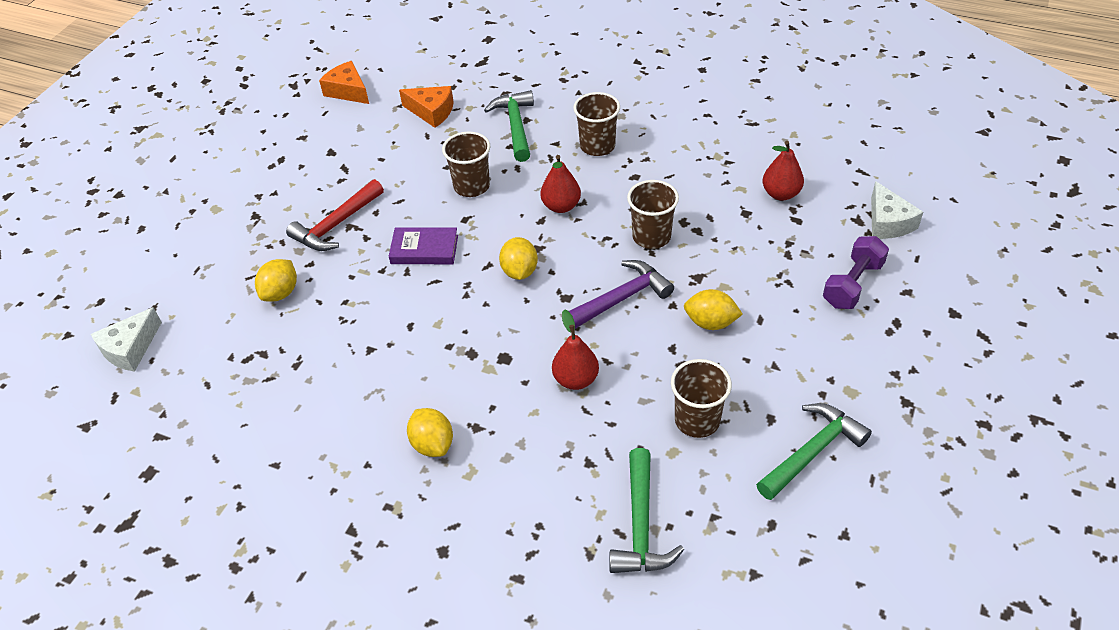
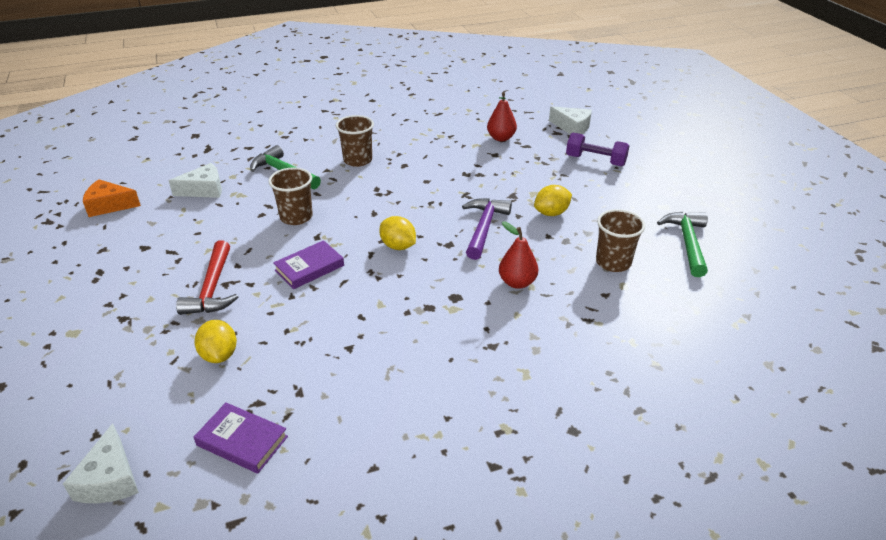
camera: 45 degrees left, 10 degrees down
orange cheese [399,86,454,128] -> white cheese [169,163,222,198]
yellow lemon [407,408,453,457] -> none
red pear [540,155,581,213] -> none
green hammer [609,448,684,573] -> none
brown cup [627,180,679,249] -> none
purple dumbbell [823,236,889,309] -> purple dumbbell turned 60 degrees counterclockwise [566,133,629,166]
none -> purple book [194,403,288,474]

